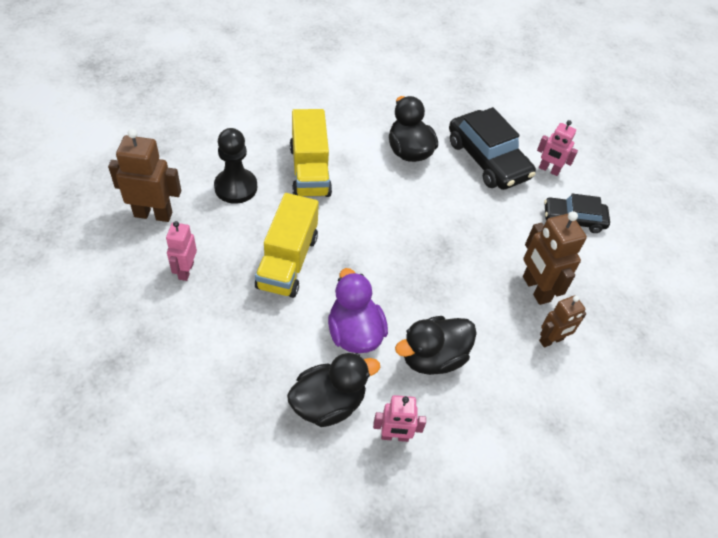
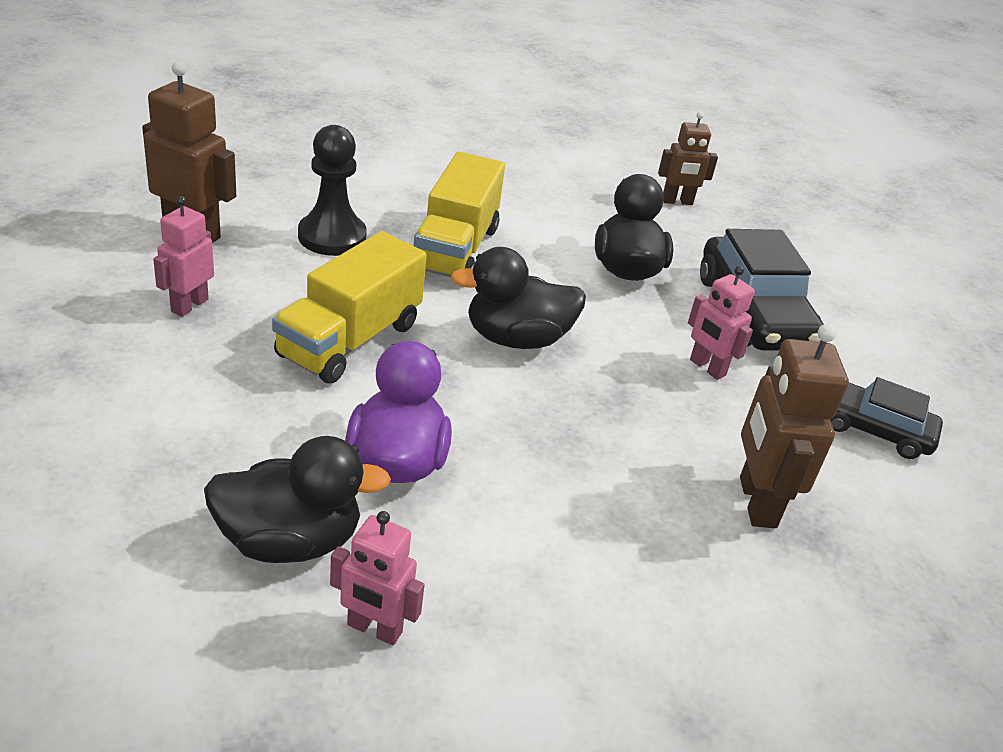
camera: 20 degrees right, 15 degrees down
black duck [395,316,477,375] -> black duck moved to [451,247,586,349]
pink robot [537,120,578,176] -> pink robot moved to [688,266,755,380]
brown robot [539,295,586,347] -> brown robot moved to [658,112,718,205]

